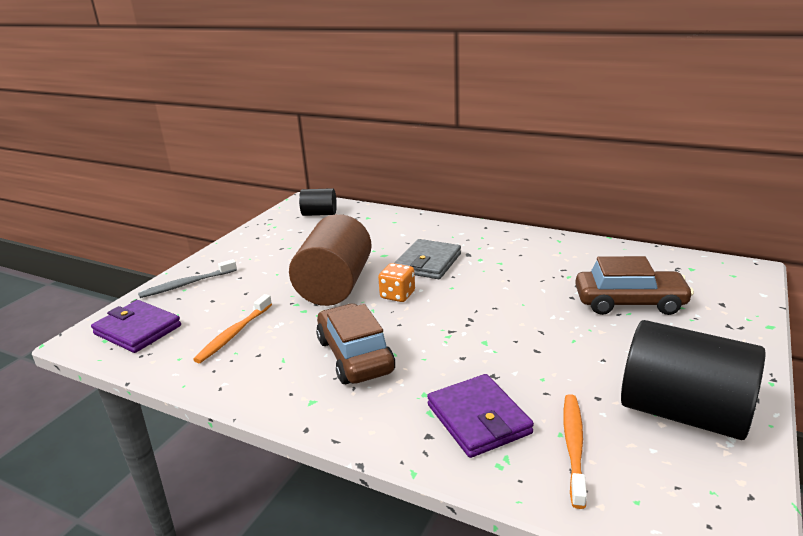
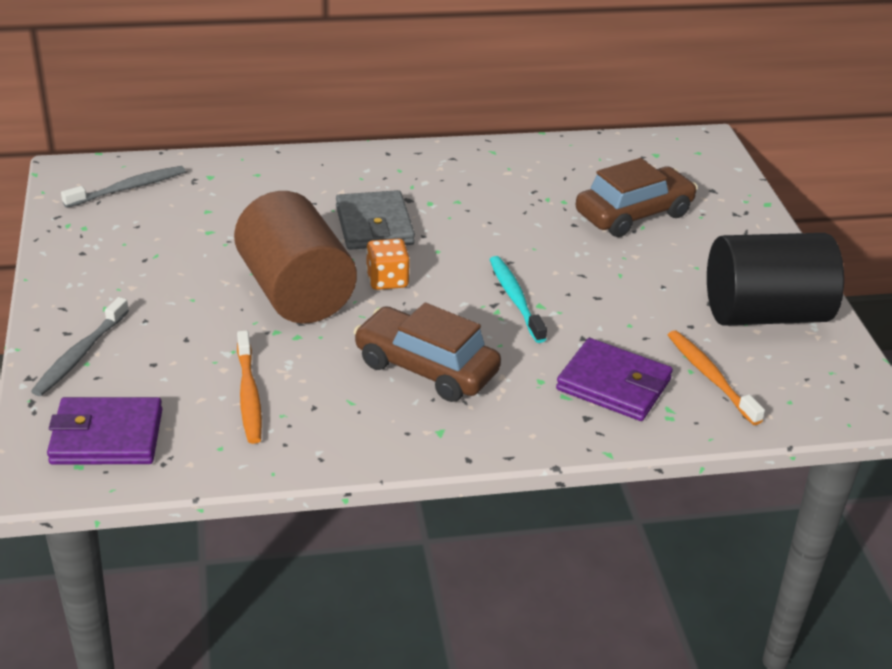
camera: 40 degrees left, 10 degrees up
black cylinder [299,188,337,216] -> grey toothbrush [61,166,186,208]
none -> turquoise toothbrush [490,256,547,343]

